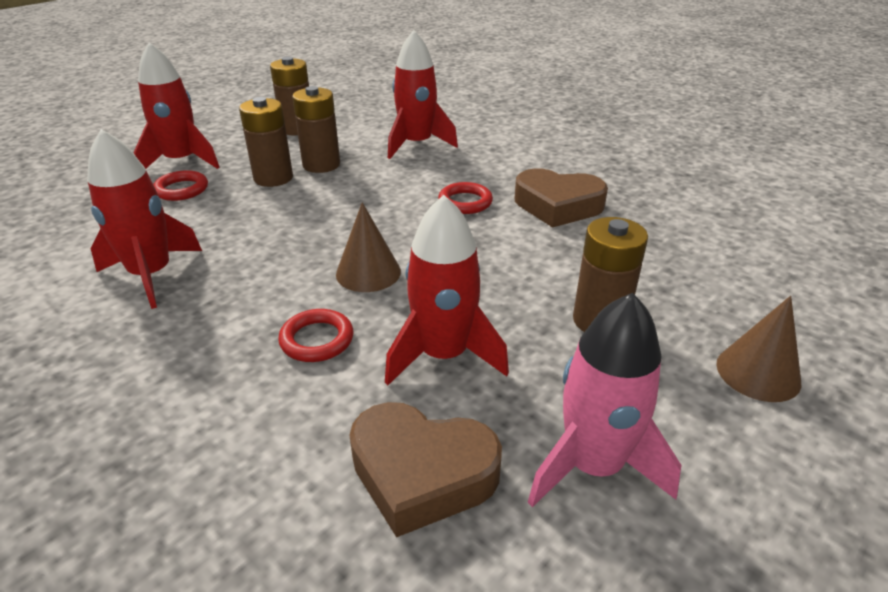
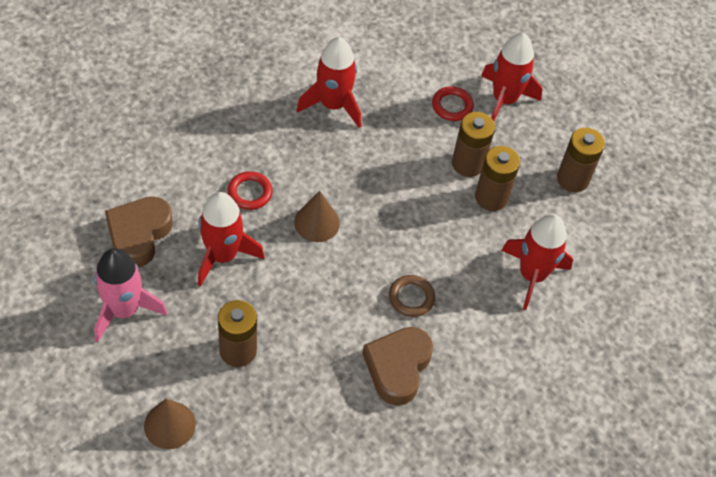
camera: 90 degrees right, 20 degrees up
red ring [438,182,493,214] -> brown ring [389,275,435,317]

